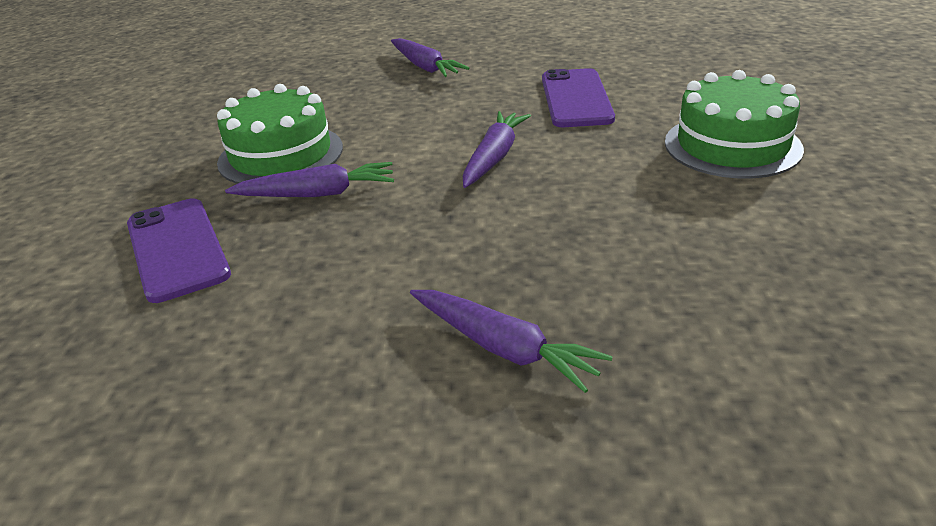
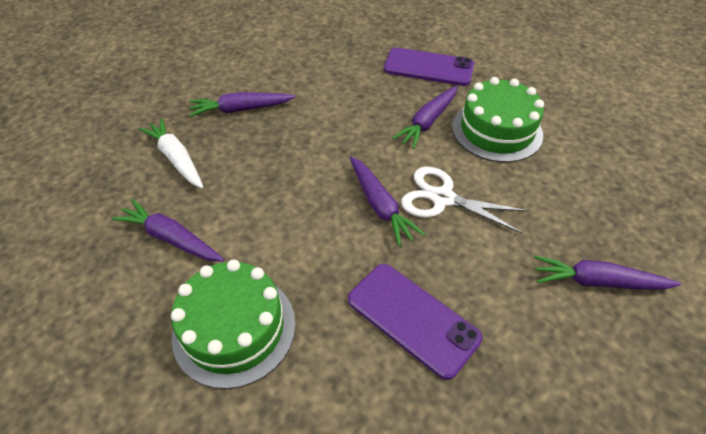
camera: 130 degrees right, 15 degrees up
none -> purple carrot [111,199,224,261]
none -> white carrot [138,118,203,188]
none -> white scissors [401,167,529,234]

